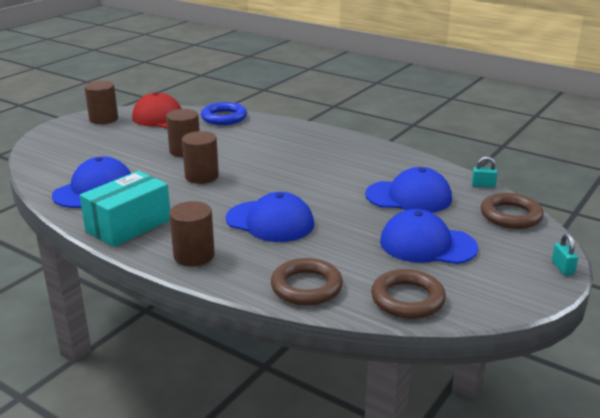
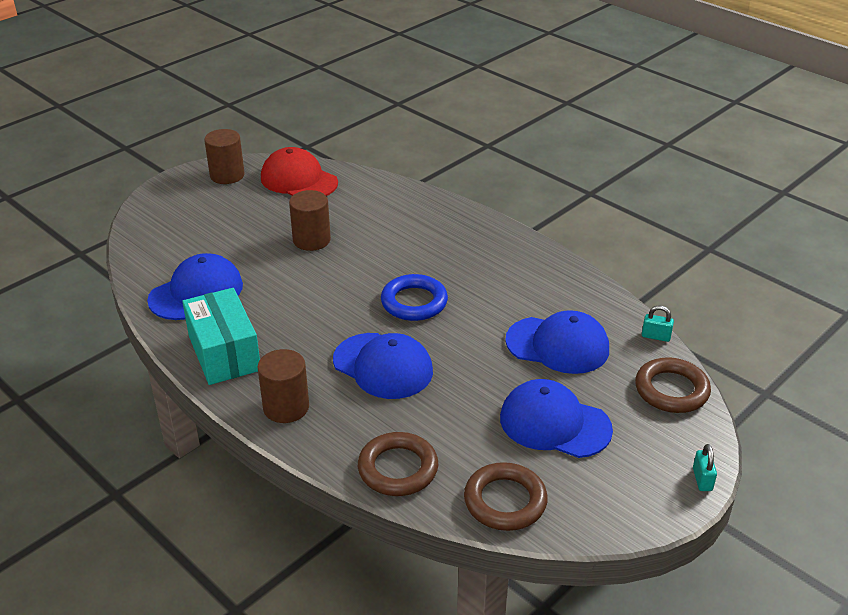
camera: 10 degrees right, 10 degrees up
turquoise box [79,171,170,247] -> turquoise box turned 75 degrees counterclockwise [182,288,260,385]
brown cylinder [182,131,219,184] -> none
blue ring [201,102,247,125] -> blue ring moved to [381,274,448,321]

